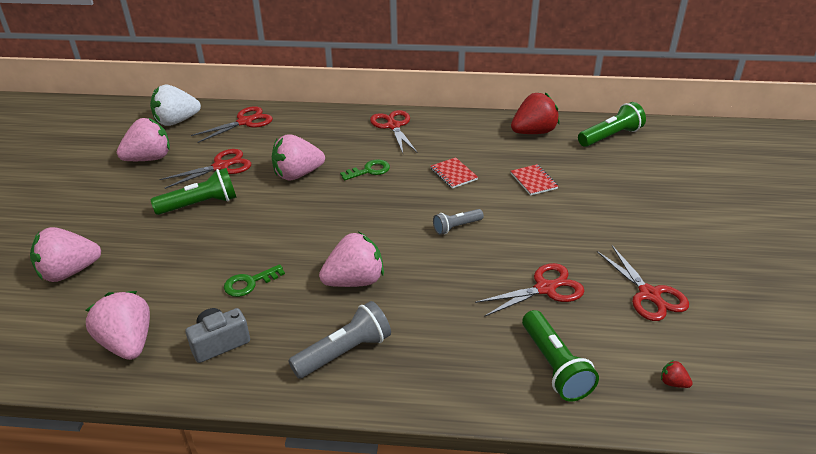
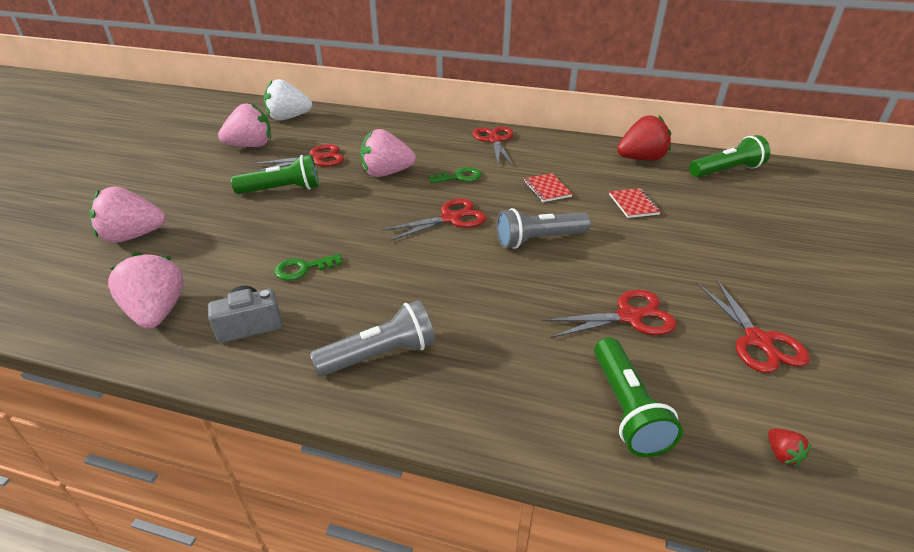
camera: 10 degrees right, 0 degrees up
red scissors [191,106,273,143] -> red scissors moved to [381,198,486,241]
pink strawberry [319,232,384,287] -> none
grey flashlight [433,209,484,235] -> grey flashlight [496,208,591,249], size x1.63
red strawberry [661,360,693,388] -> red strawberry turned 150 degrees counterclockwise [768,428,811,466]

